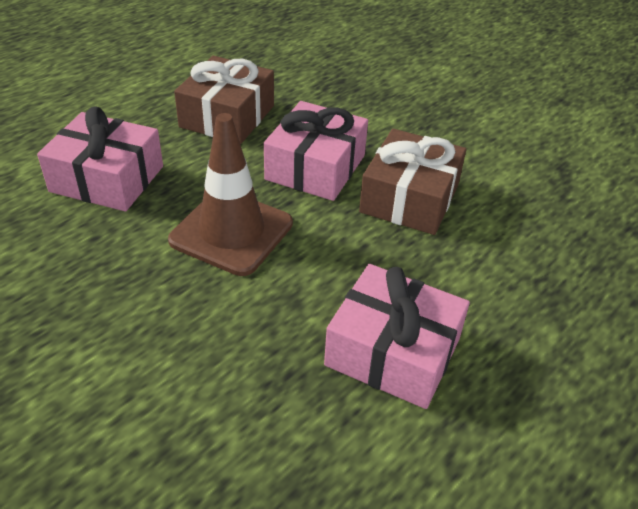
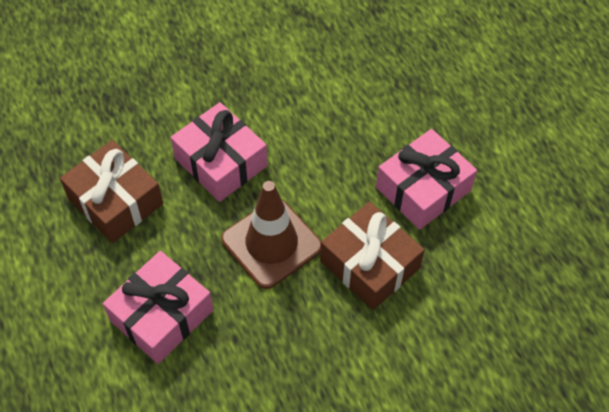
camera: 65 degrees left, 15 degrees up
brown gift [359,129,466,235] -> brown gift moved to [320,202,425,310]

